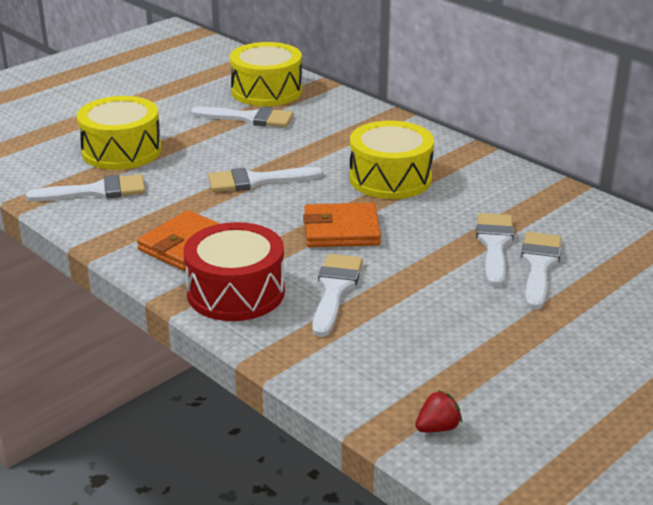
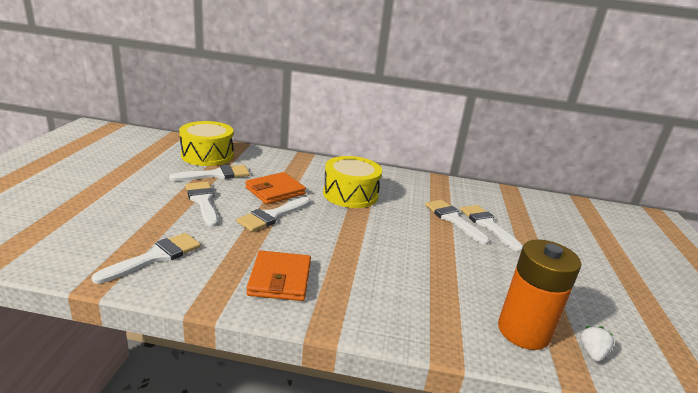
camera: 40 degrees left, 5 degrees down
yellow drum [77,96,162,170] -> none
red drum [184,222,285,321] -> none
orange wallet [303,203,381,247] -> orange wallet moved to [245,172,306,204]
white brush [312,254,363,337] -> white brush moved to [185,182,218,227]
red strawberry [415,390,462,432] -> white strawberry [580,326,614,362]
none -> orange battery [498,239,581,350]

